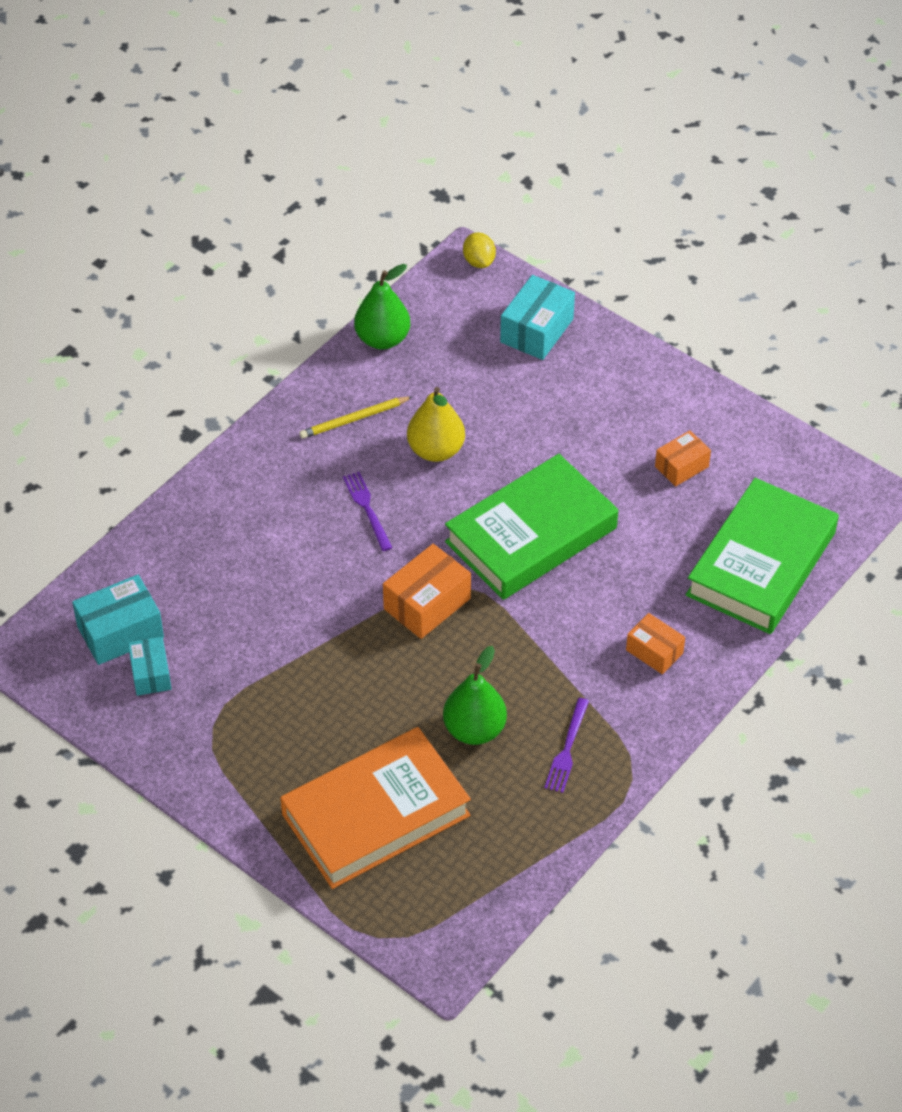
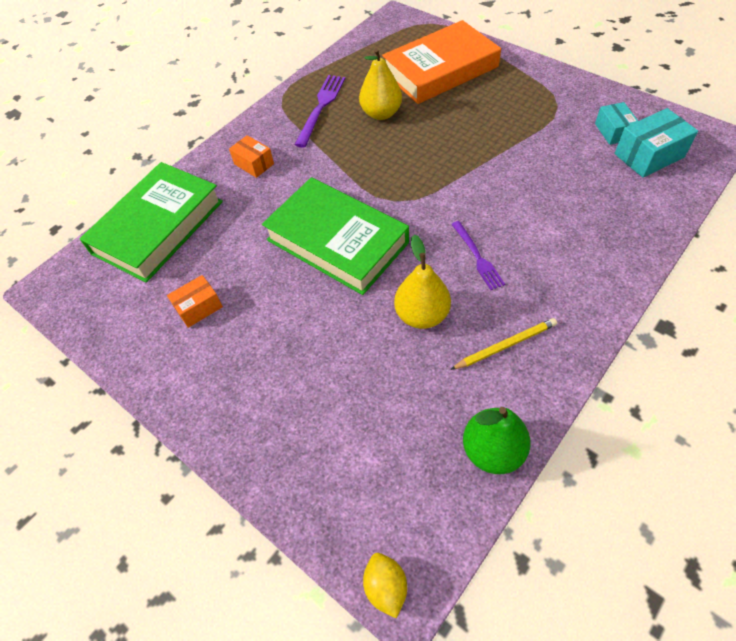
camera: 175 degrees left, 5 degrees up
orange box [383,544,471,639] -> none
green pear [443,646,507,745] -> yellow pear [359,48,402,120]
green book [445,454,618,600] -> green book turned 75 degrees clockwise [262,177,409,295]
turquoise box [500,275,575,360] -> none
purple fork [544,698,589,793] -> purple fork [295,75,346,147], size x1.52

